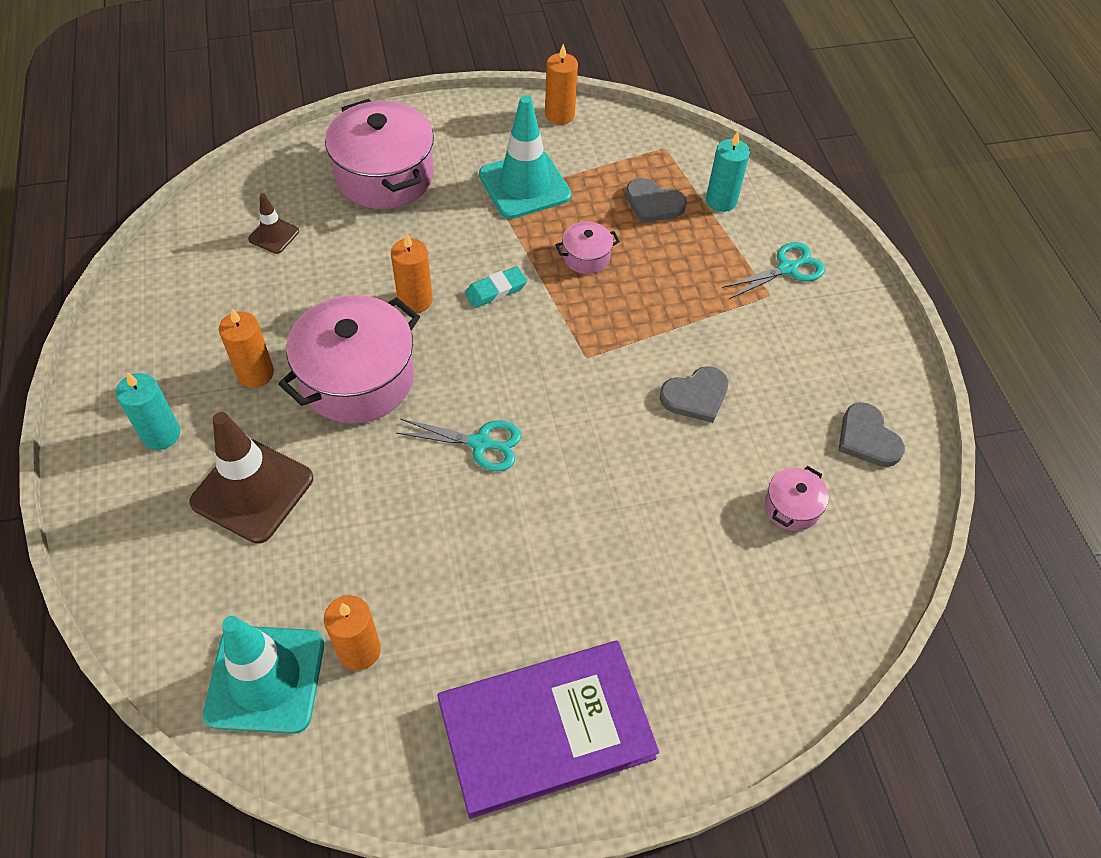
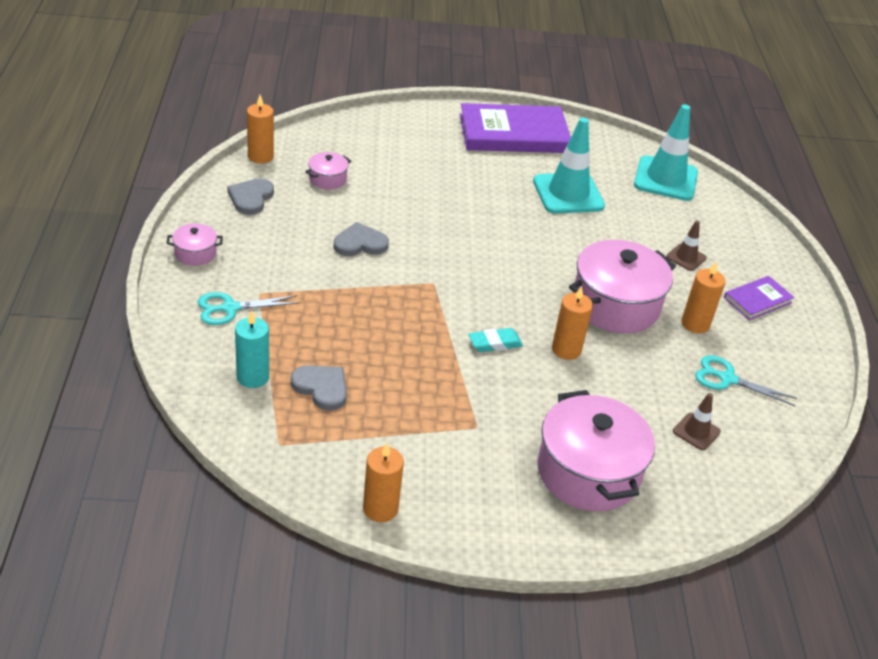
camera: 170 degrees left, 15 degrees down
turquoise candle [116,372,180,450] -> purple book [724,276,794,320]
brown traffic cone [189,412,313,544] -> brown traffic cone [666,221,707,271], size x0.49
orange candle [324,595,381,671] -> orange candle moved to [247,95,274,164]
turquoise scissors [396,419,522,472] -> turquoise scissors moved to [695,355,797,406]
turquoise traffic cone [479,95,571,219] -> turquoise traffic cone moved to [533,118,605,214]
pink pot [555,222,620,274] -> pink pot moved to [166,223,223,266]
grey heart [838,402,905,467] -> grey heart turned 150 degrees counterclockwise [227,179,274,215]

